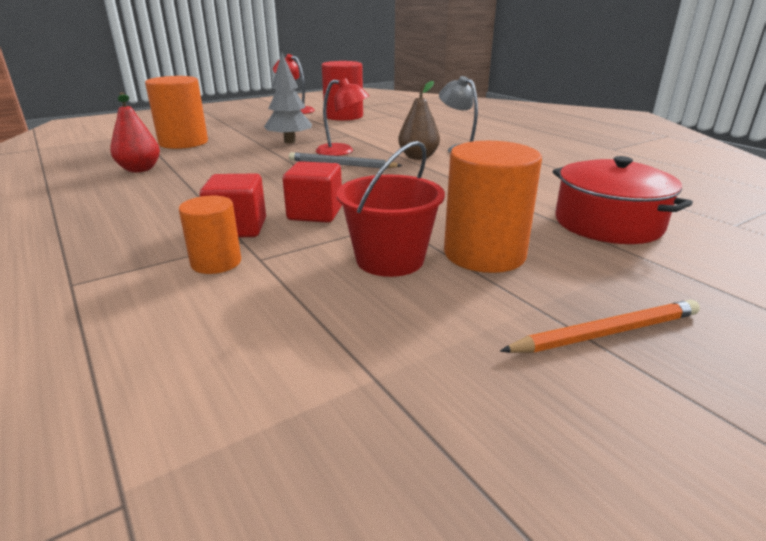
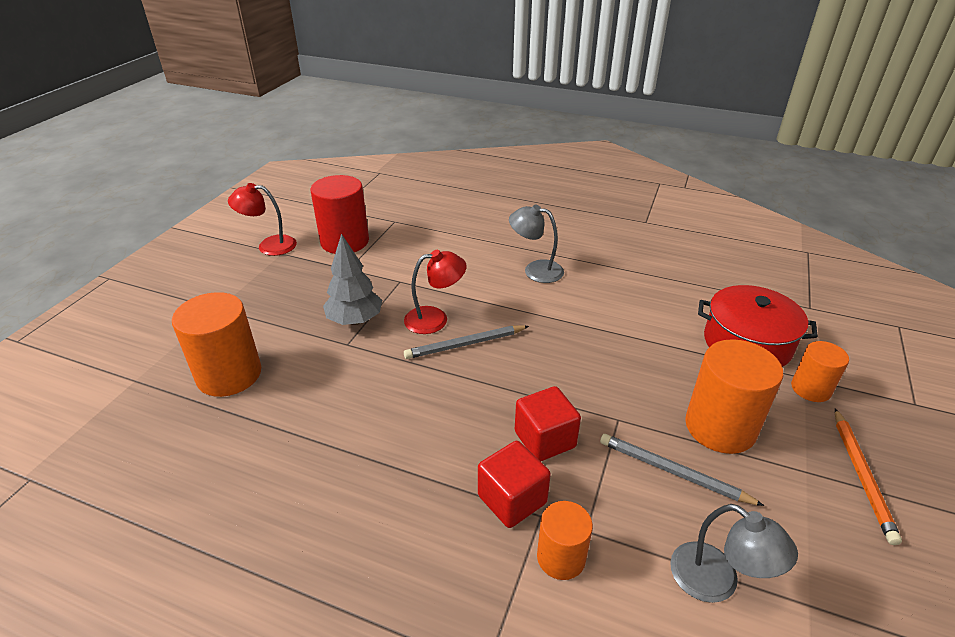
camera: 35 degrees left, 10 degrees up
red pear [110,92,160,172] -> none
red bucket [337,141,445,277] -> grey pencil [600,434,764,506]
brown pear [398,81,440,160] -> none
orange pencil [500,300,700,353] -> orange pencil turned 150 degrees clockwise [835,408,902,545]
none -> grey lamp [670,504,798,603]
none -> orange cylinder [791,341,849,402]

